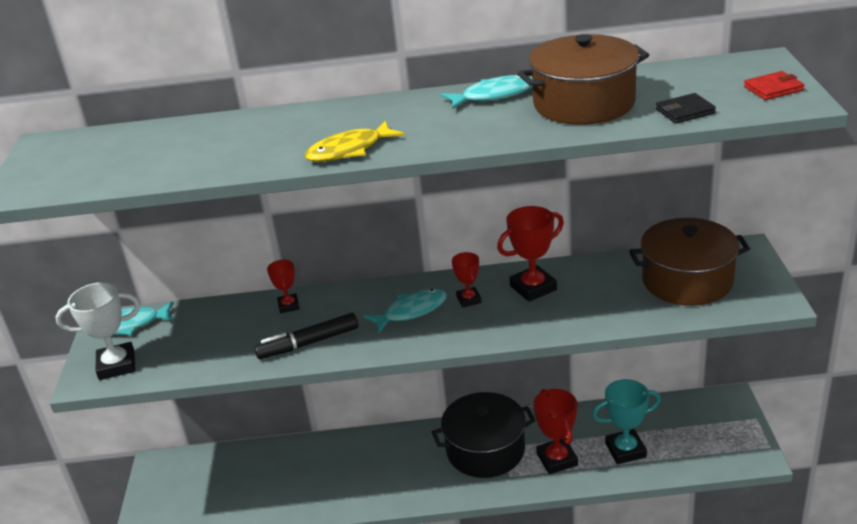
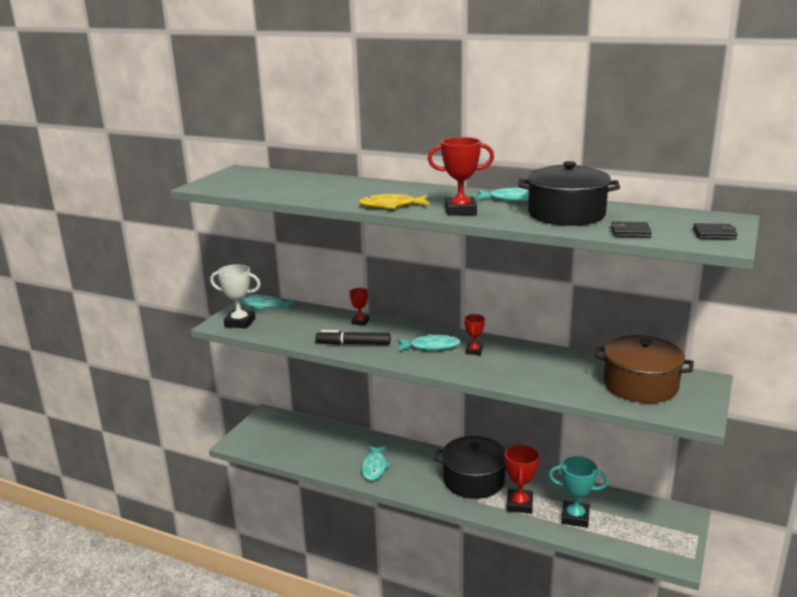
camera: 25 degrees right, 10 degrees down
red trophy [497,206,564,302] -> red trophy moved to [428,137,494,216]
brown pot [518,34,649,125] -> black pot [518,161,620,226]
red wallet [744,71,804,100] -> black wallet [693,223,737,239]
none -> turquoise fish [361,446,392,480]

